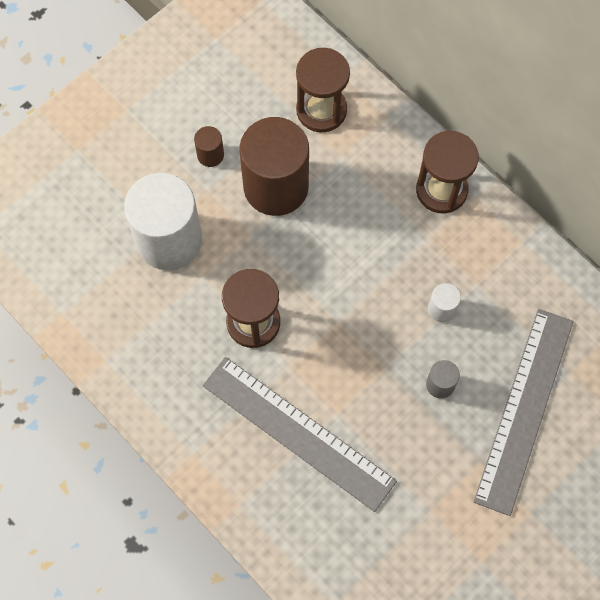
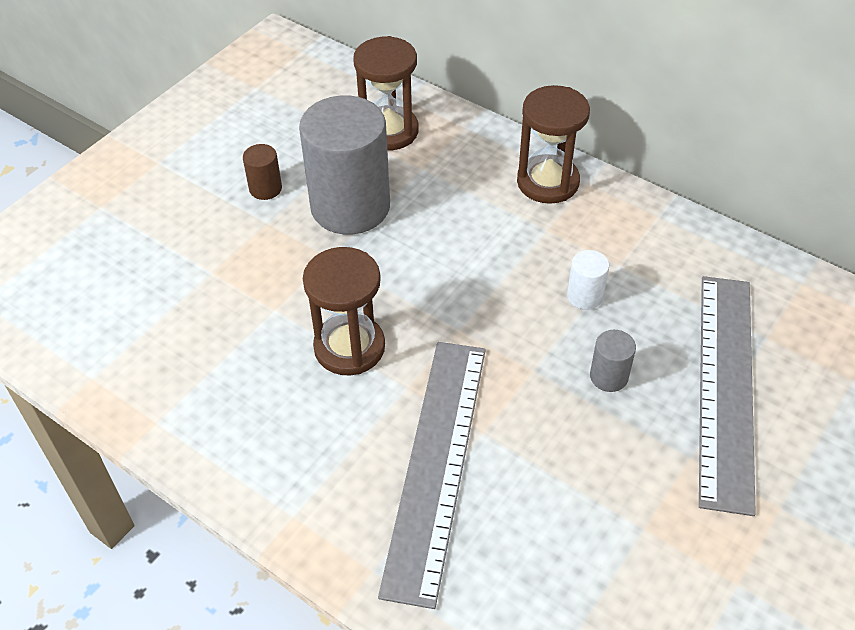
camera: 10 degrees left, 20 degrees down
white cylinder [124,173,202,270] -> none
grey ruler [203,357,397,512] -> grey ruler turned 75 degrees clockwise [378,342,486,609]
brown cylinder [240,117,309,216] -> grey cylinder [299,96,390,235]

